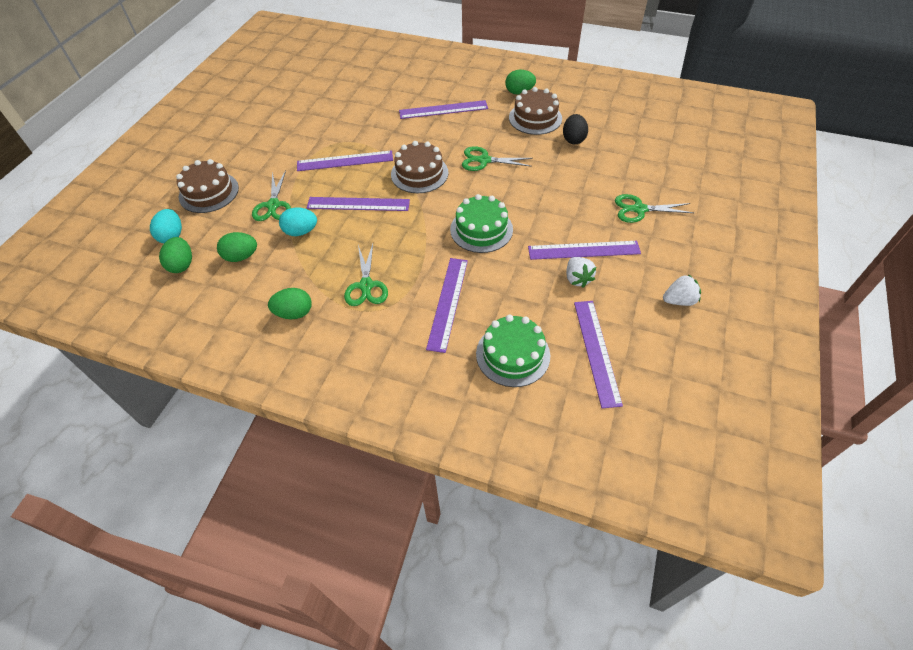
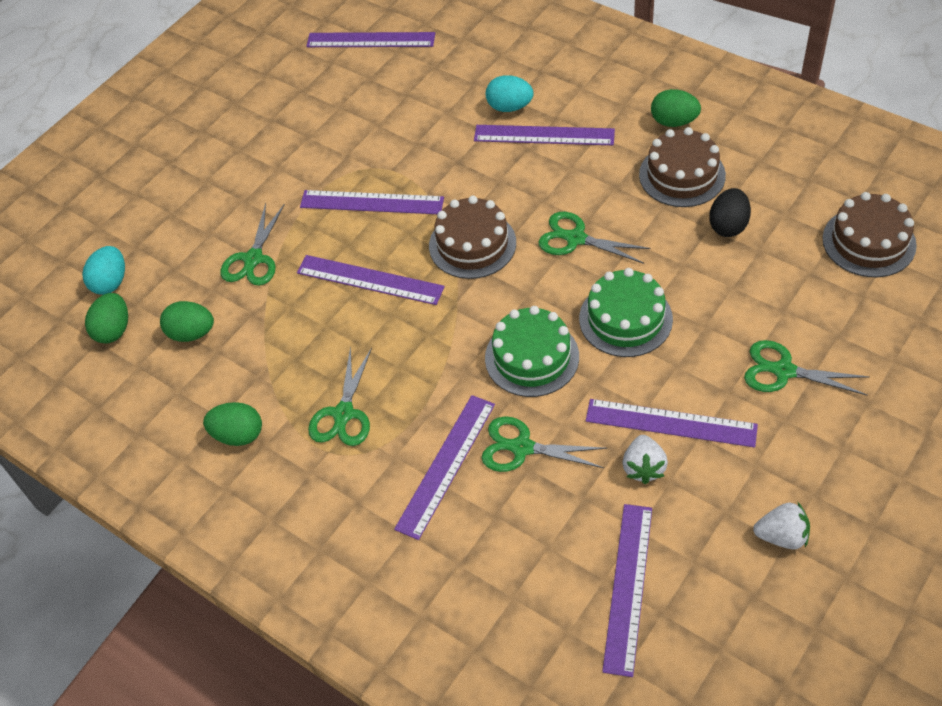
camera: 20 degrees right, 0 degrees up
brown cake [176,159,239,213] -> brown cake moved to [822,192,917,277]
turquoise egg [279,208,317,236] -> turquoise egg moved to [486,75,533,112]
green cake [476,315,550,387] -> green cake moved to [579,268,673,357]
none -> purple ruler [306,32,435,47]
none -> green scissors [482,416,607,472]

